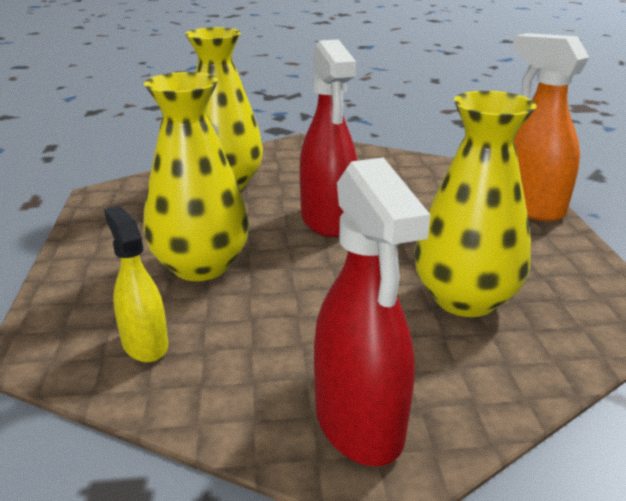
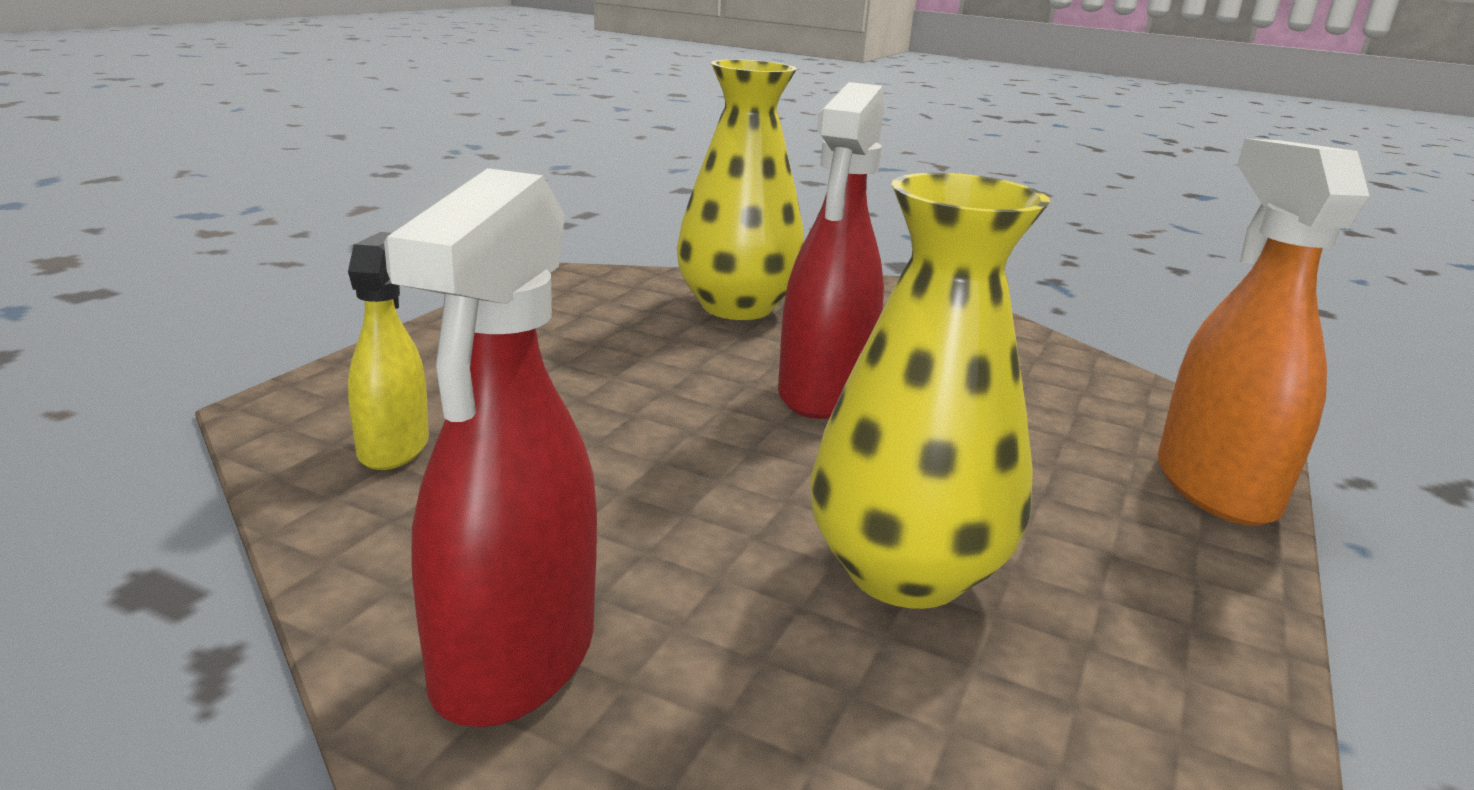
camera: 30 degrees right, 5 degrees down
yellow vase [143,72,249,281] -> none

